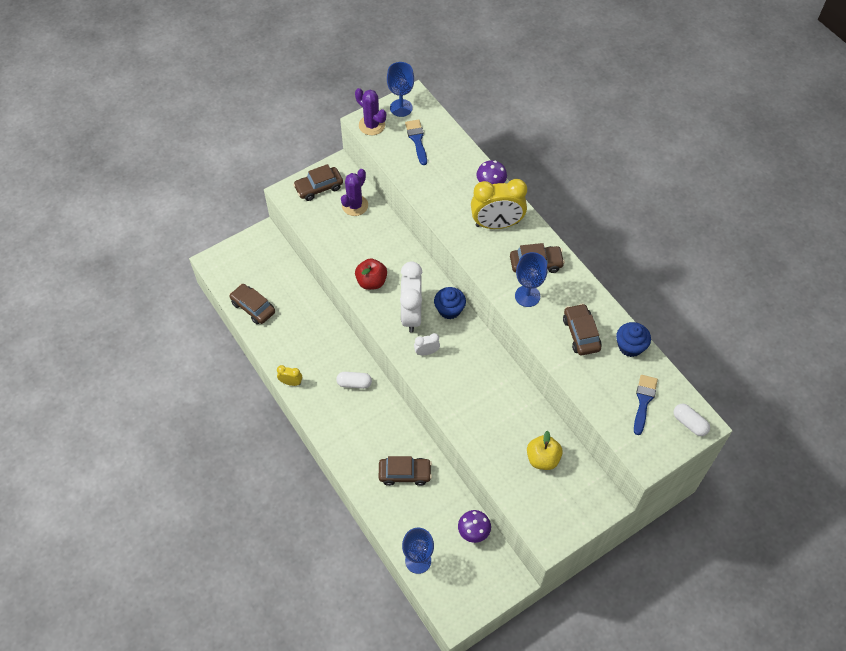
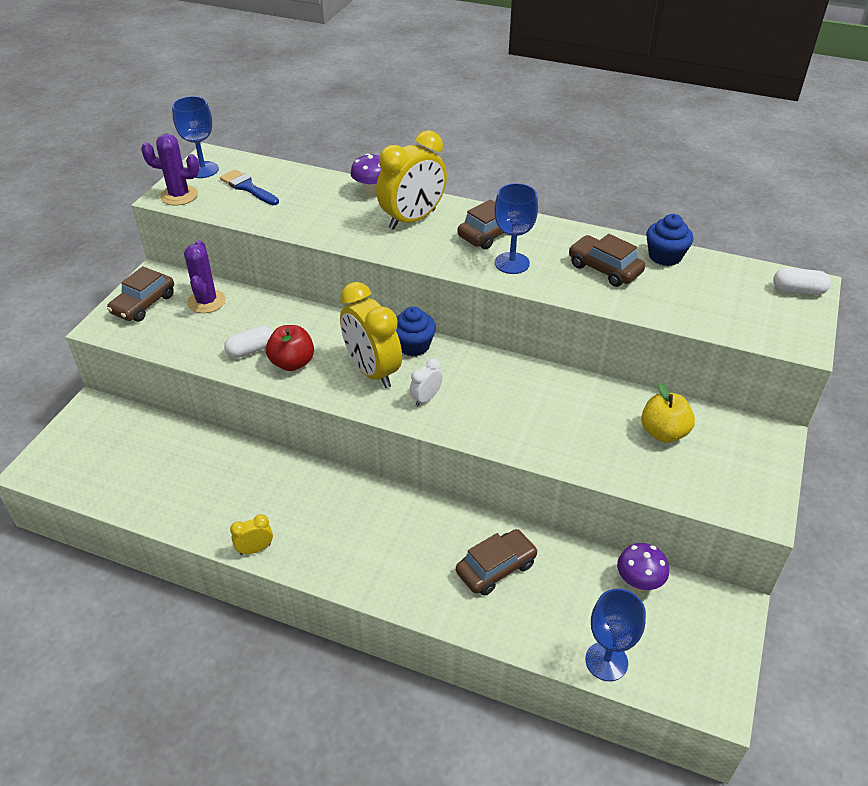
camera: 35 degrees left, 15 degrees down
brown car [229,284,275,324] -> none
white capsule [336,372,372,389] -> white capsule moved to [224,326,273,358]
white clock [400,261,423,332] -> yellow clock [340,282,402,388]
blue brush [634,375,658,435] -> none

